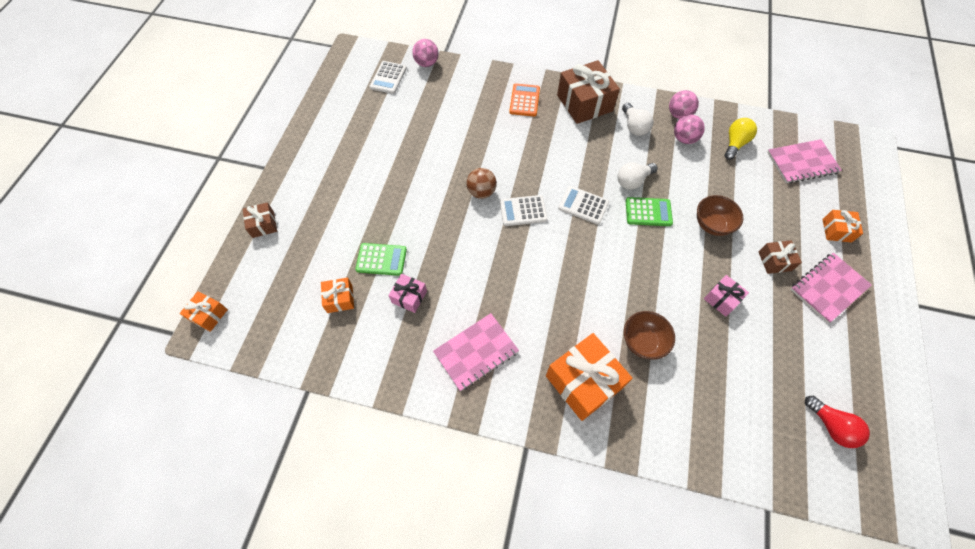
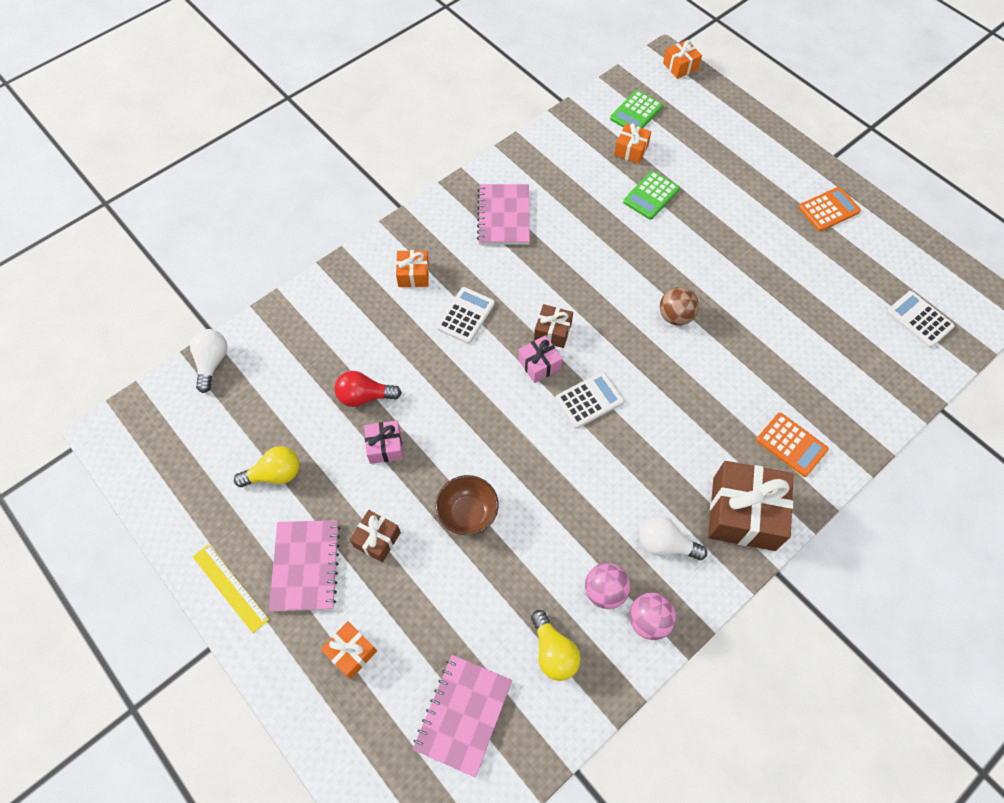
camera: 125 degrees right, 0 degrees up
brown gift [243,202,277,238] -> brown gift moved to [534,304,573,348]
pink gift [388,274,427,313] -> pink gift moved to [518,335,562,383]
pink ball [412,39,439,67] -> none
white calculator [500,195,548,226] -> white calculator moved to [437,287,495,344]
orange gift [546,333,633,421] -> orange gift [396,250,429,287], size x0.52
white light bulb [618,162,658,190] -> white light bulb moved to [190,329,227,393]
brown bowl [624,311,675,360] -> none
green calculator [626,197,673,226] -> green calculator moved to [610,90,663,128]
red light bulb [805,396,870,448] -> red light bulb moved to [335,371,402,407]
none -> yellow ruler [193,544,269,633]
none -> yellow light bulb [234,446,300,487]
none -> orange calculator [799,187,861,231]

